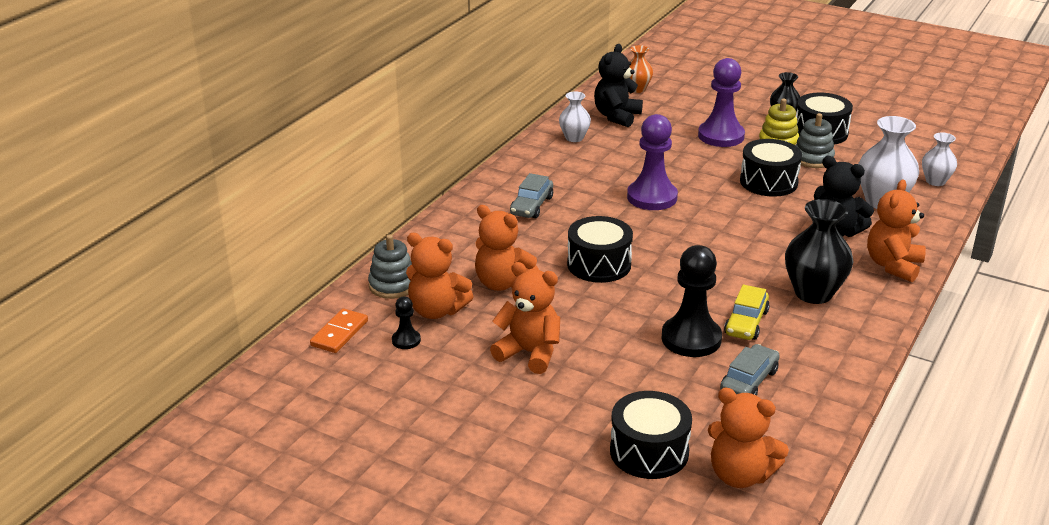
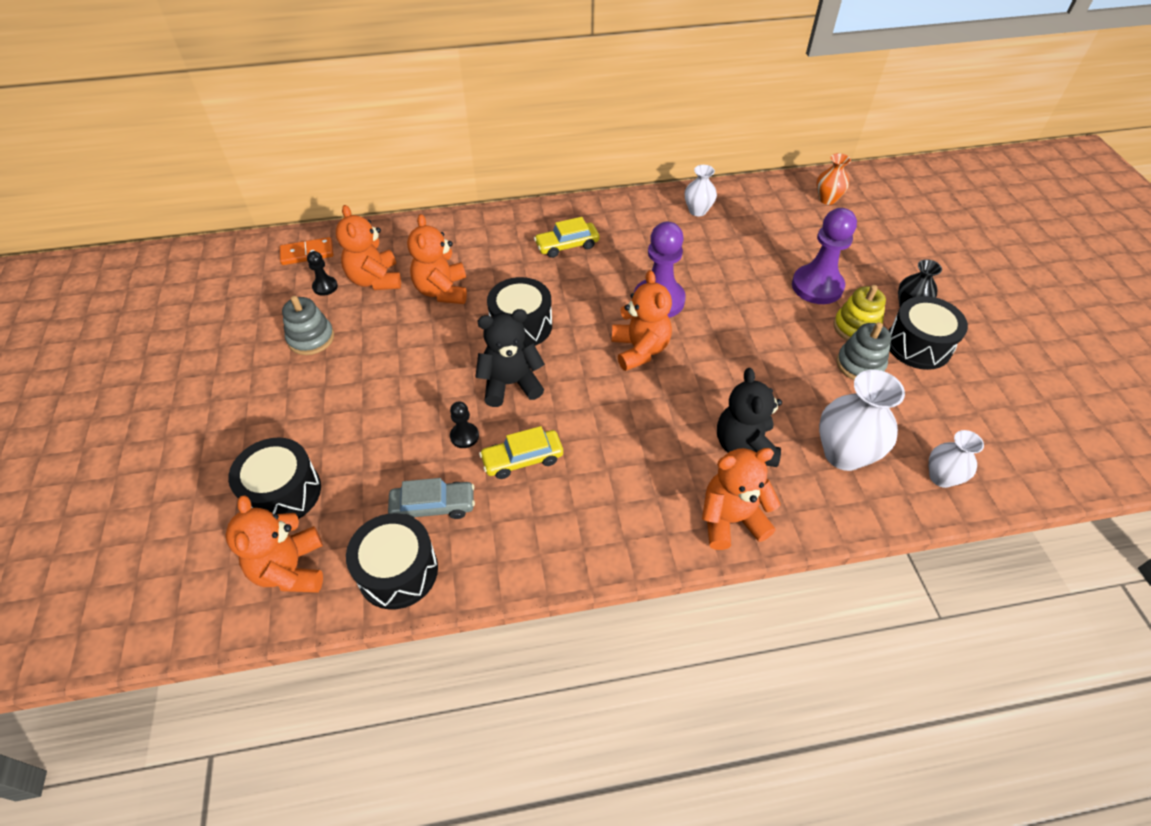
camera: 50 degrees right, 20 degrees up
grey stacking toy [368,235,412,299] -> grey stacking toy moved to [282,296,334,355]
orange teddy bear [490,262,560,374] -> orange teddy bear moved to [612,270,672,371]
grey car [510,173,553,218] -> yellow car [534,217,600,258]
black teddy bear [594,44,643,127] -> black teddy bear moved to [475,309,545,407]
black pawn [662,245,722,357] -> black pawn [450,401,479,448], size x0.48
black drum [740,139,802,197] -> black drum moved to [346,513,438,610]
black vase [785,199,854,304] -> none

